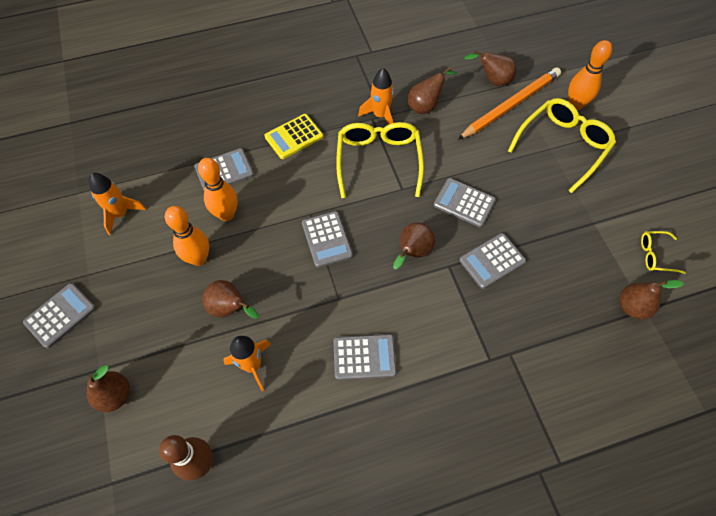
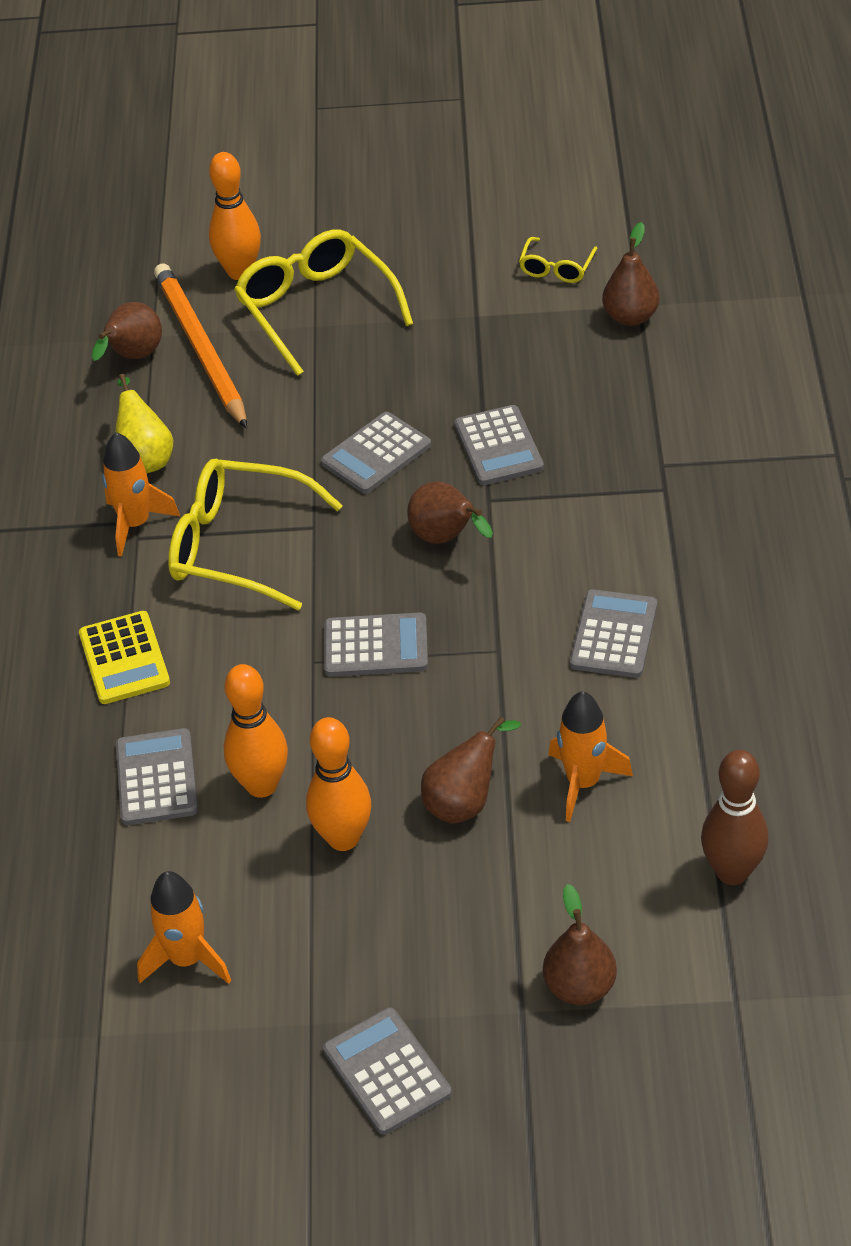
camera: 70 degrees left, 15 degrees down
brown pear [408,67,457,114] -> yellow pear [115,374,173,473]

